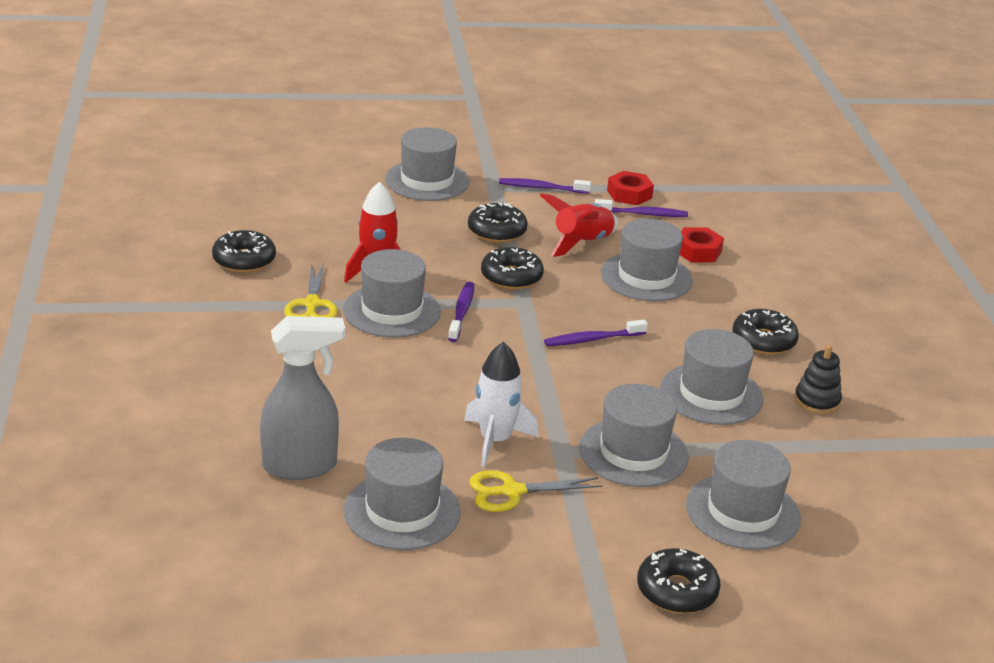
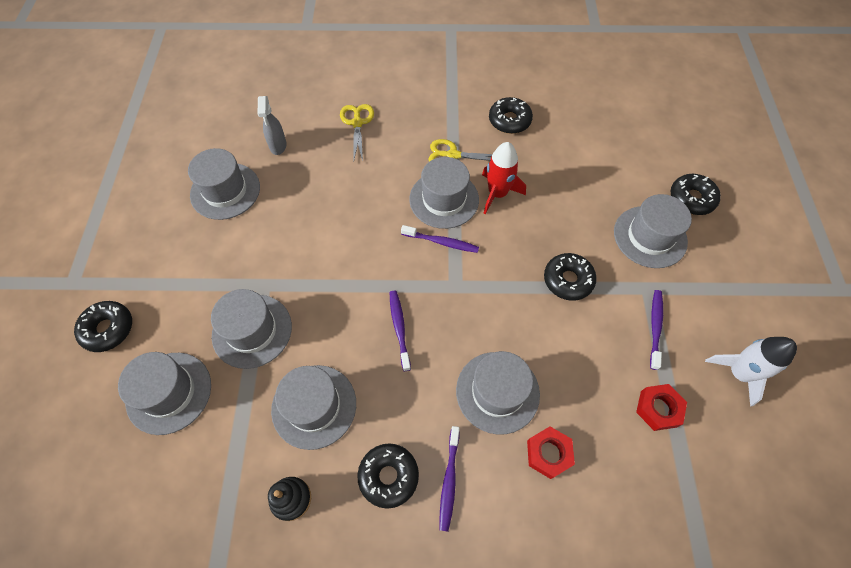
camera: 100 degrees right, 30 degrees up
grey spray bottle [260,316,345,480] -> grey spray bottle [258,96,287,155], size x0.61
white rocket [464,342,538,467] -> white rocket moved to [705,337,797,406]
yellow scissors [469,470,603,512] -> yellow scissors moved to [340,104,374,161]
black donut [481,247,544,289] -> black donut moved to [670,174,721,215]
red rocket [540,193,618,257] -> none
purple toothbrush [595,199,688,217] -> purple toothbrush moved to [440,426,460,532]

